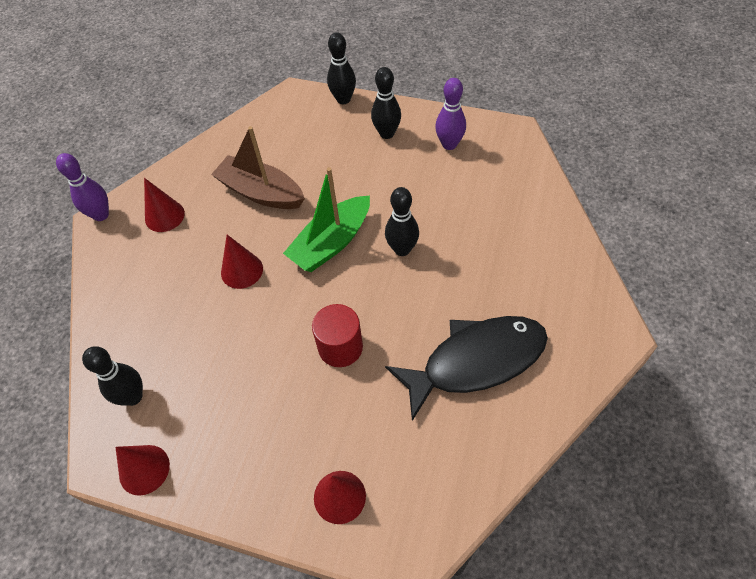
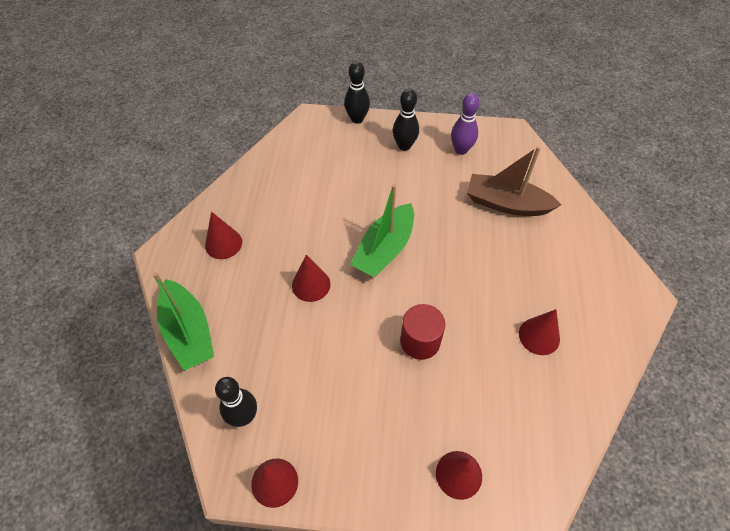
camera: 15 degrees left, 0 degrees up
purple bowling pin [56,153,109,221] -> none
brown boat [211,126,305,209] -> brown boat moved to [467,146,561,216]
black bowling pin [385,187,419,256] -> none
black fish [385,316,548,421] -> red cone [519,309,560,355]
none -> green boat [153,272,214,371]

